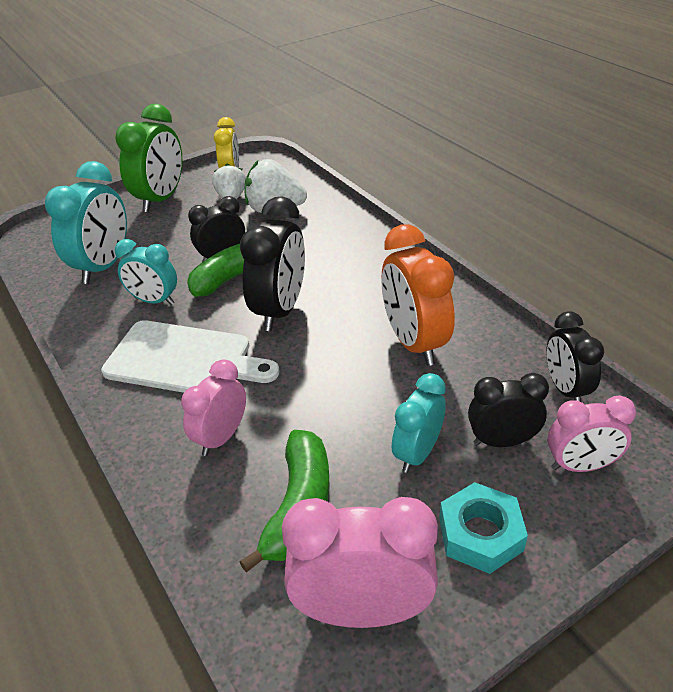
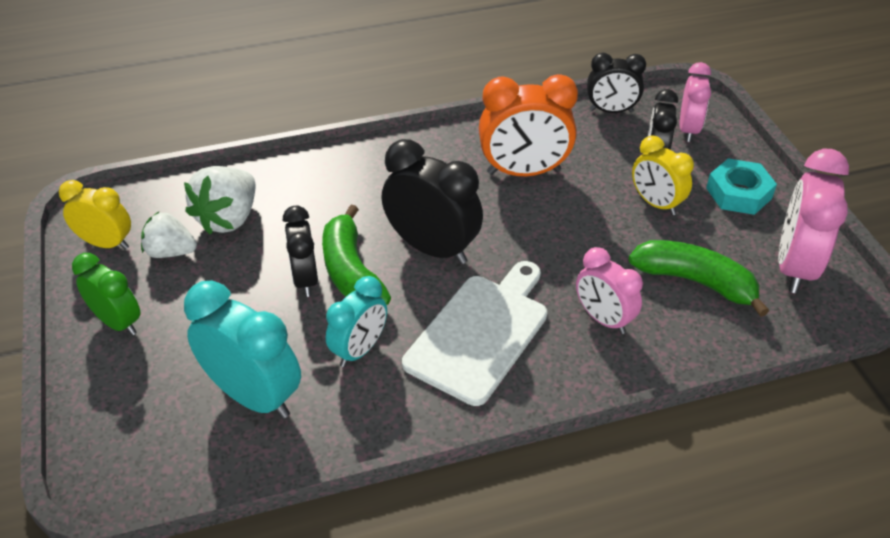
camera: 75 degrees left, 5 degrees up
green clock [115,104,182,212] -> green clock [72,253,141,335], size x0.63
turquoise clock [392,373,446,473] -> yellow clock [632,135,694,215]

